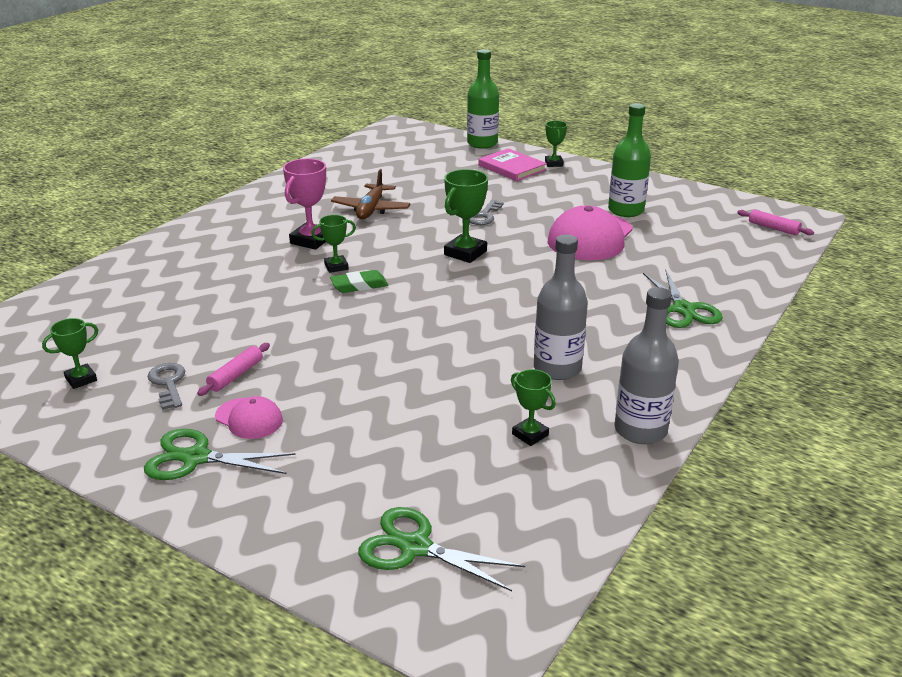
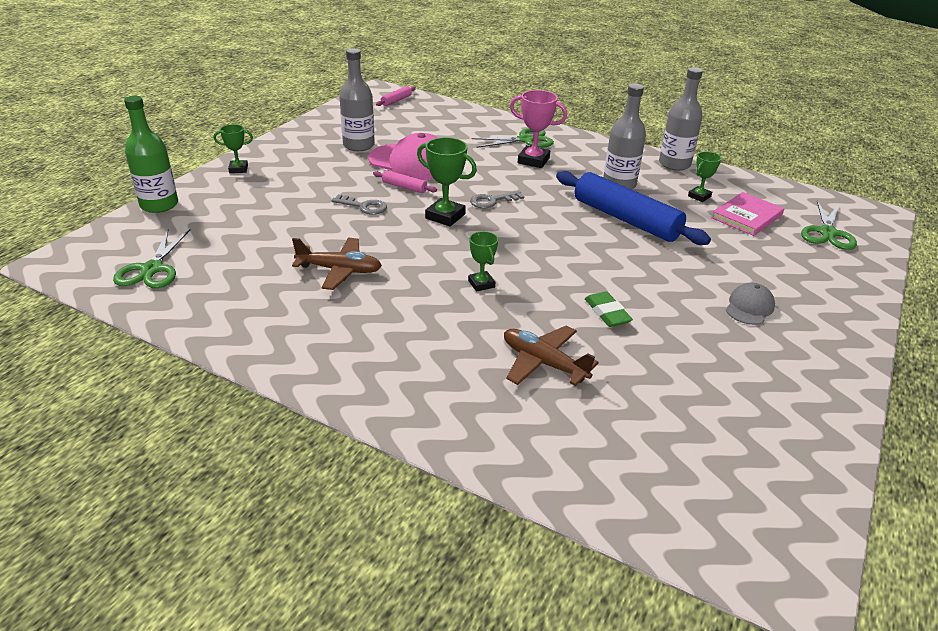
camera: 95 degrees left, 5 degrees up
green trophy [42,318,98,389] -> none
green scissors [144,429,295,480] -> green scissors moved to [113,229,190,288]
grey key [147,363,185,410] -> grey key moved to [470,191,524,209]
pink rolling pin [197,343,270,396] -> pink rolling pin moved to [373,170,437,193]
pink cap [215,396,283,439] -> grey cap [726,283,775,325]
pink trophy [283,158,326,250] -> pink trophy moved to [510,90,567,168]
green eraser [330,270,388,293] -> green eraser moved to [585,291,633,327]
pink book [478,148,547,181] -> pink book moved to [712,192,784,236]
green bottle [608,103,651,217] -> grey bottle [339,49,375,151]
none -> brown plane [504,325,599,386]
none -> blue rolling pin [556,171,711,245]

